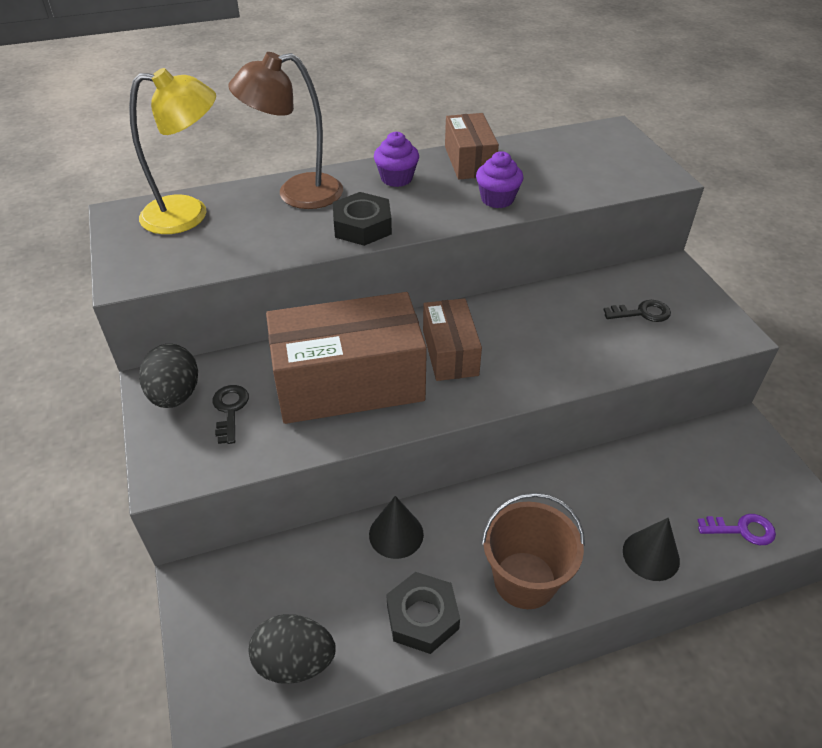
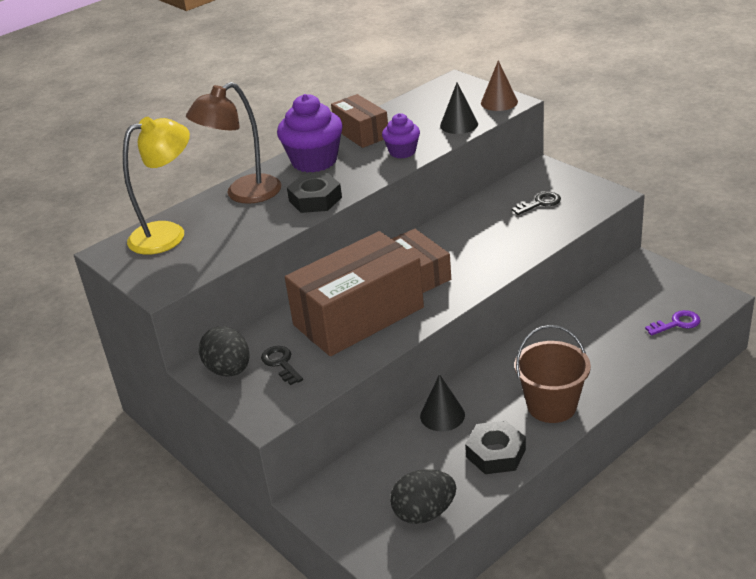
camera: 20 degrees left, 10 degrees down
purple cupcake [374,131,419,187] -> purple cupcake [277,94,343,172], size x1.72
black cone [623,518,680,581] -> black cone moved to [440,83,478,134]
none -> brown cone [481,60,518,111]

